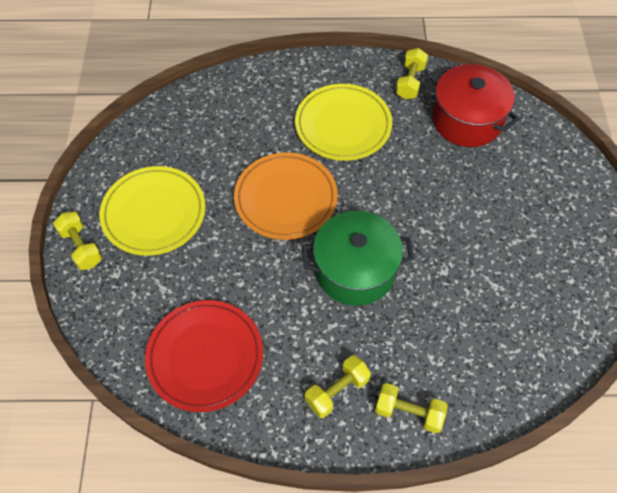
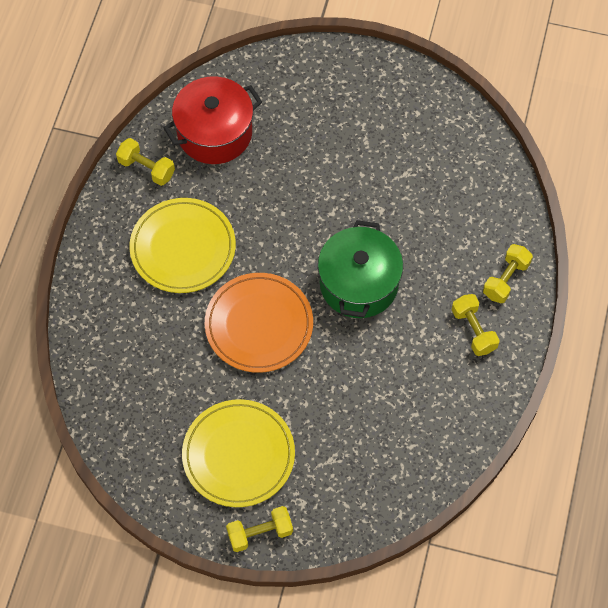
camera: 75 degrees left, 5 degrees up
red plate [145,300,263,412] -> none

